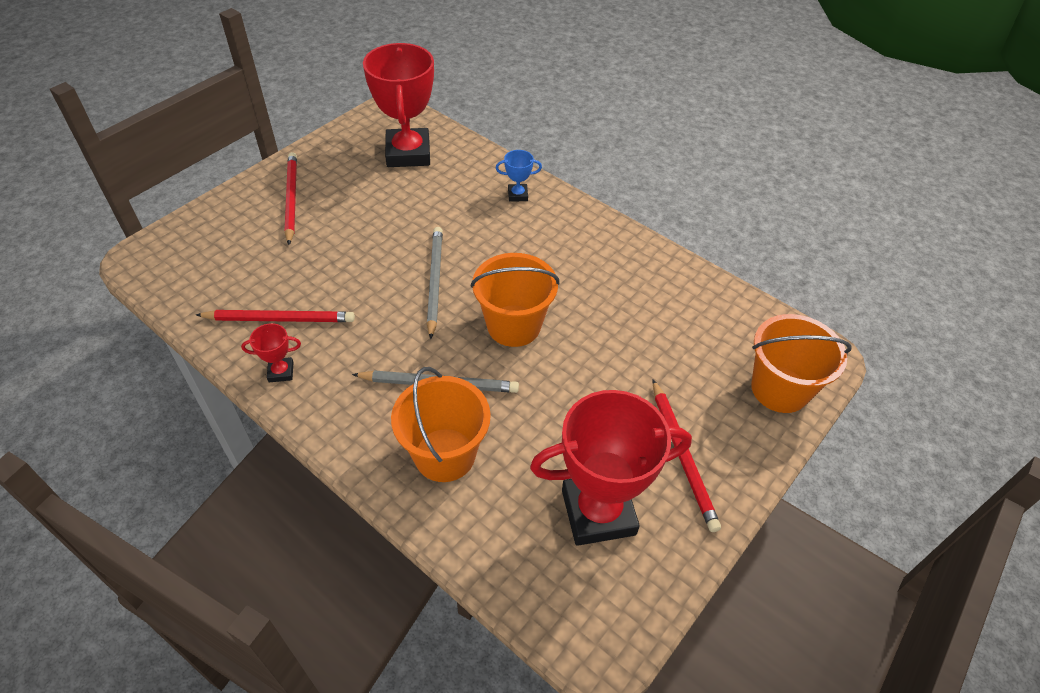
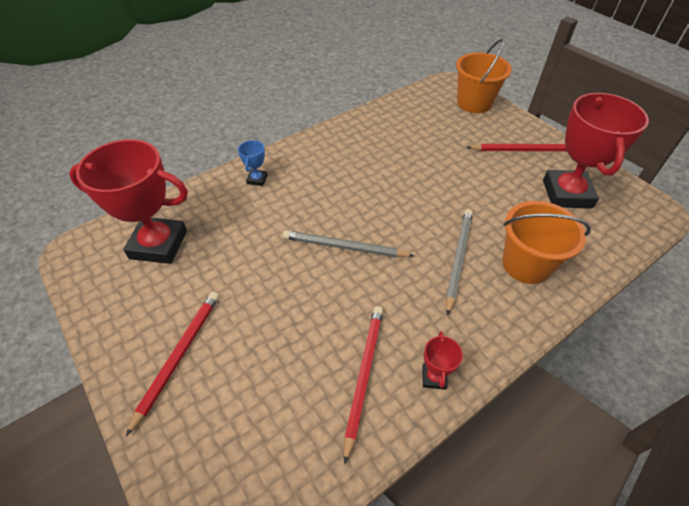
camera: 75 degrees left, 0 degrees up
red pencil [284,152,297,245] -> red pencil turned 105 degrees clockwise [126,292,219,436]
orange bucket [471,253,559,347] -> none

